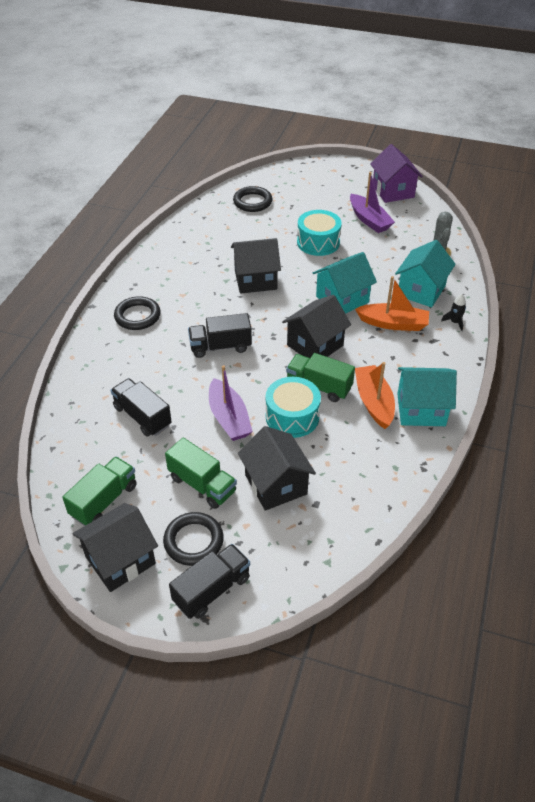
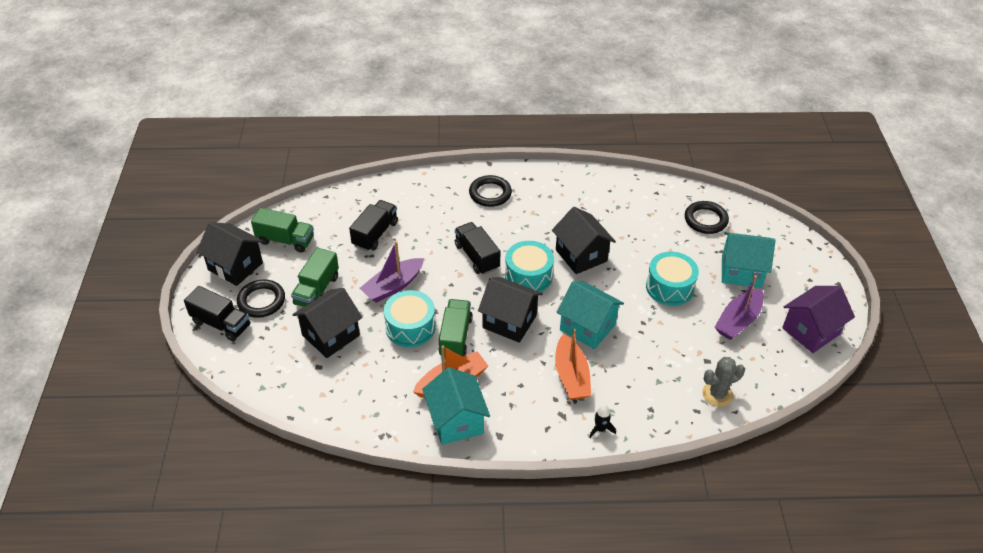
camera: 70 degrees right, 0 degrees up
turquoise house [395,240,456,307] -> turquoise house moved to [722,232,776,288]
none -> turquoise drum [505,241,554,292]

